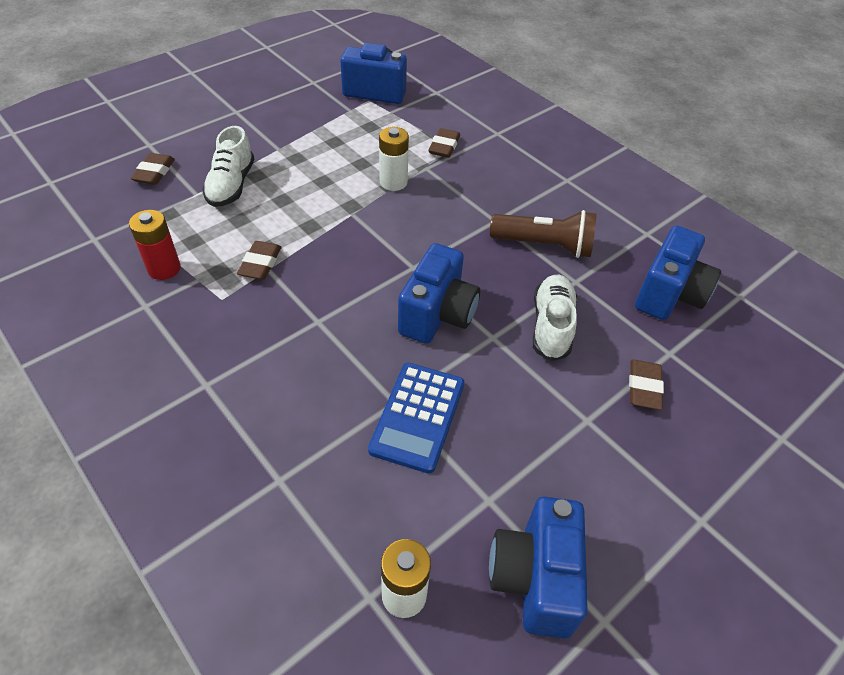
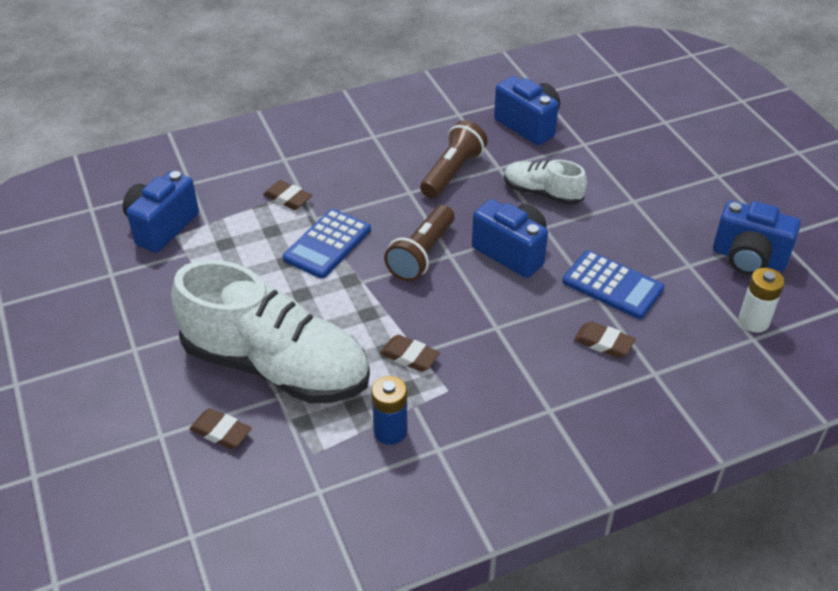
camera: 70 degrees left, 5 degrees down
red battery [129,210,181,280] -> blue battery [371,376,408,445]
white shoe [202,126,254,207] -> white shoe [171,260,370,404], size x2.06
white battery [379,127,409,191] -> blue calculator [283,209,371,278]
brown eraser [629,360,664,410] -> brown eraser moved to [574,321,636,358]
none -> brown flashlight [384,205,455,281]

